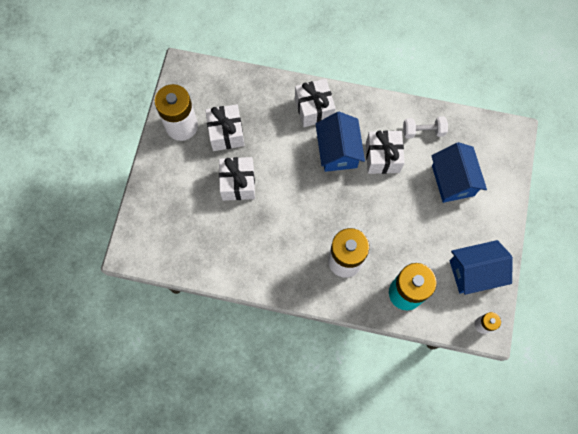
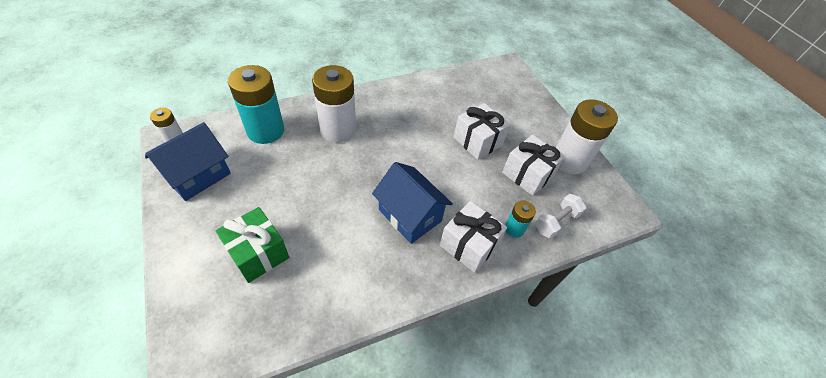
camera: 140 degrees right, 20 degrees down
white gift [366,131,405,174] -> none
white dumbbell [403,116,448,139] -> white dumbbell moved to [535,194,586,239]
blue house [431,142,487,203] -> green gift [215,207,289,283]
none -> turquoise battery [505,201,536,238]

